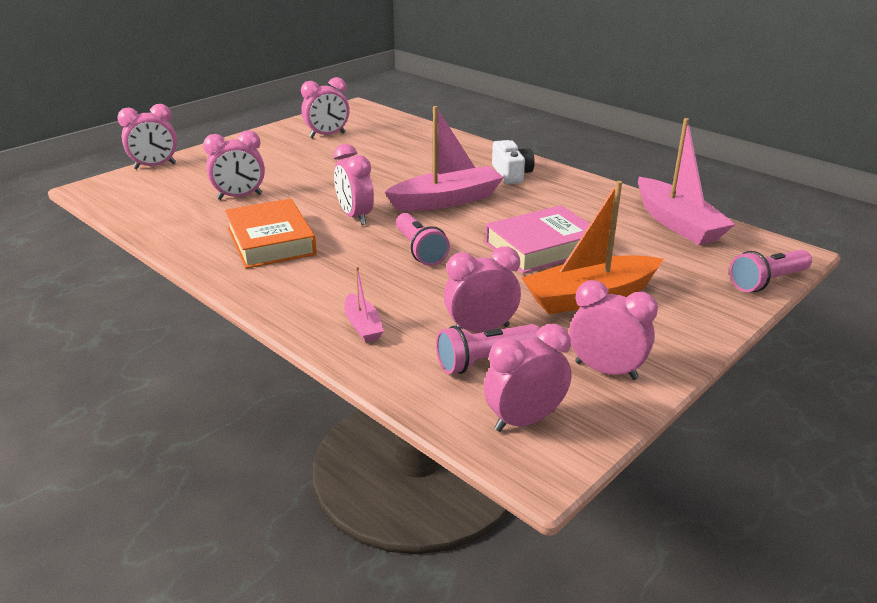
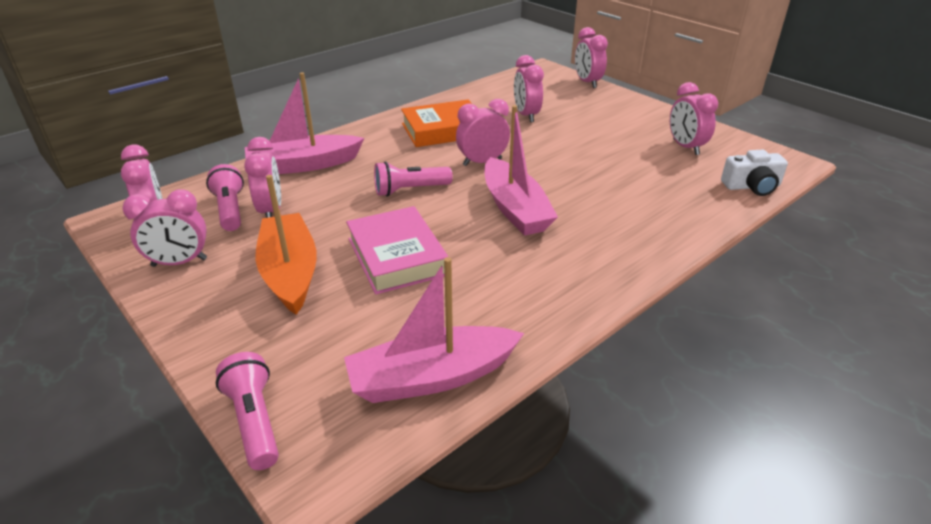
camera: 95 degrees right, 5 degrees up
pink boat [344,266,384,342] -> pink boat [245,72,364,174], size x2.02
white camera [492,140,535,184] -> white camera moved to [721,149,788,196]
pink clock [569,280,658,380] -> pink clock turned 45 degrees clockwise [123,189,207,267]

